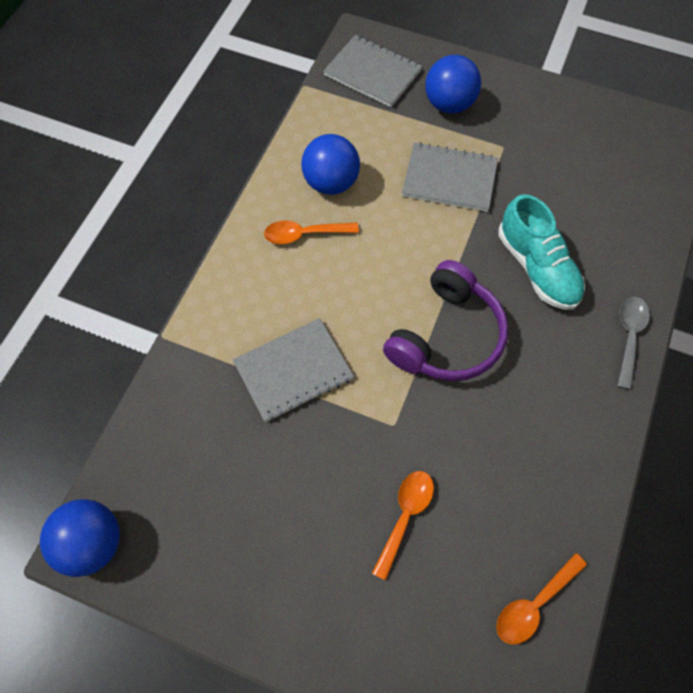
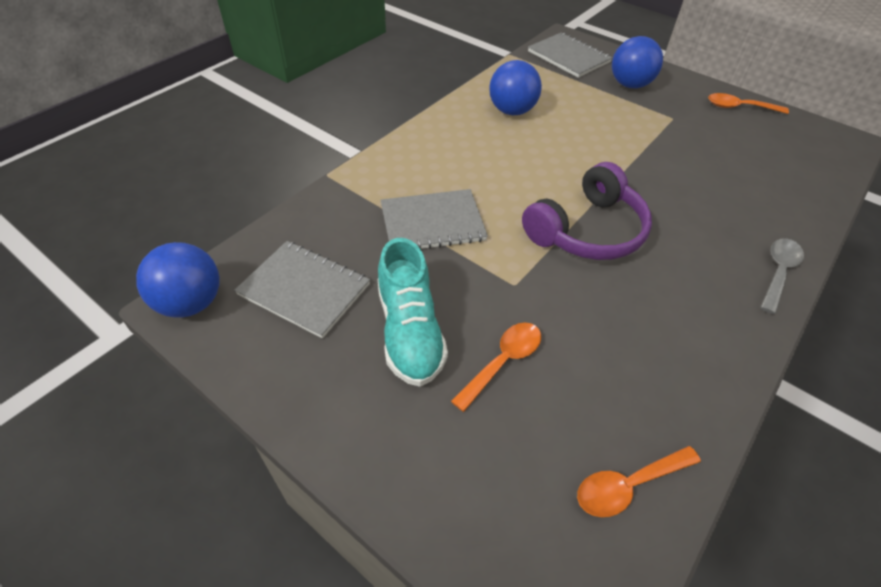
camera: 15 degrees right, 15 degrees down
orange spoon [264,221,359,244] -> orange spoon moved to [708,93,789,114]
grey notebook [402,142,498,212] -> grey notebook moved to [234,241,370,338]
turquoise shoe [498,194,585,310] -> turquoise shoe moved to [378,238,448,387]

